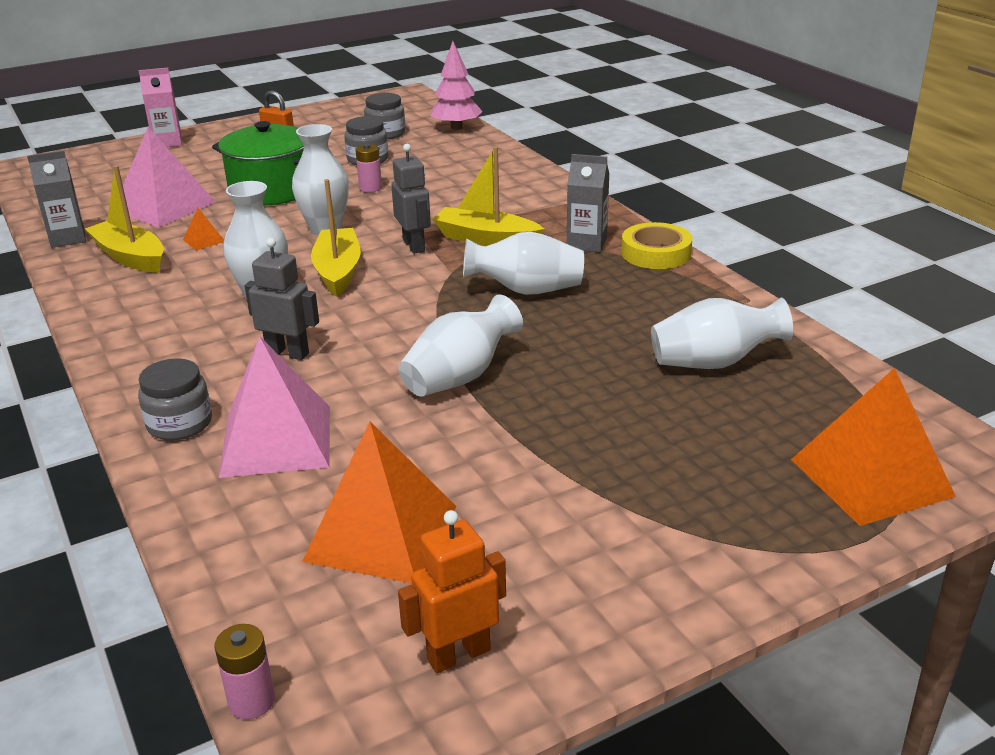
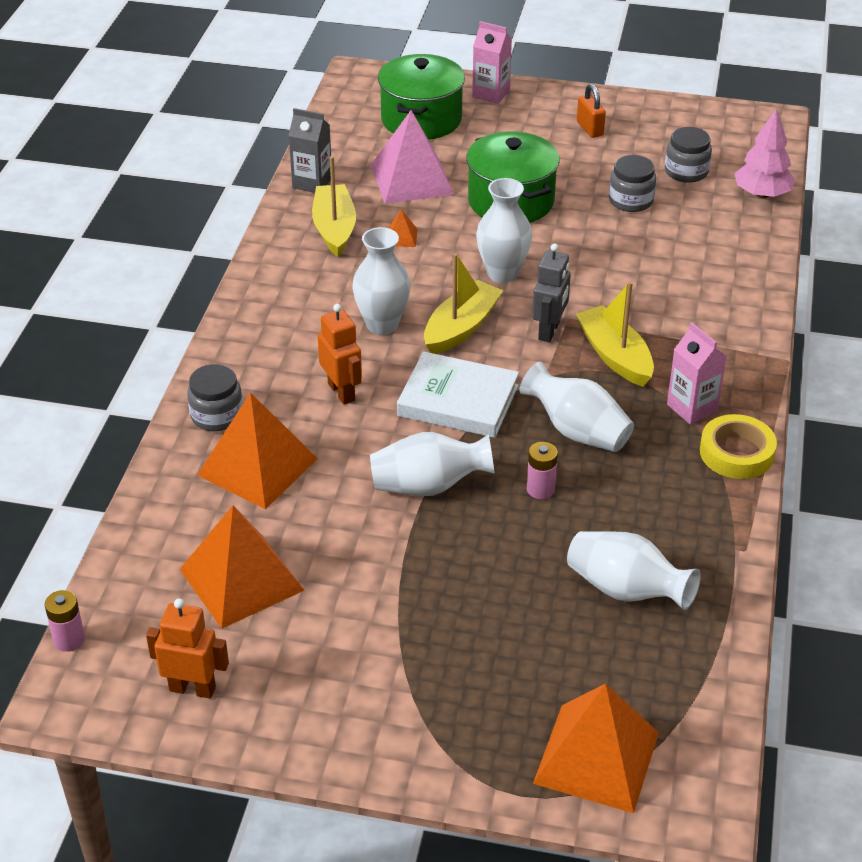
camera: 40 degrees right, 10 degrees up
pink pyramid [219,336,330,478] -> orange pyramid [197,392,318,509]
grey robot [245,238,319,360] -> orange robot [318,304,362,405]
pink battery [356,144,382,192] -> pink battery moved to [527,442,558,499]
grey carton [567,154,609,252] -> pink carton [667,322,727,424]
none -> green pot [378,54,465,140]
none -> white book [397,352,519,438]

